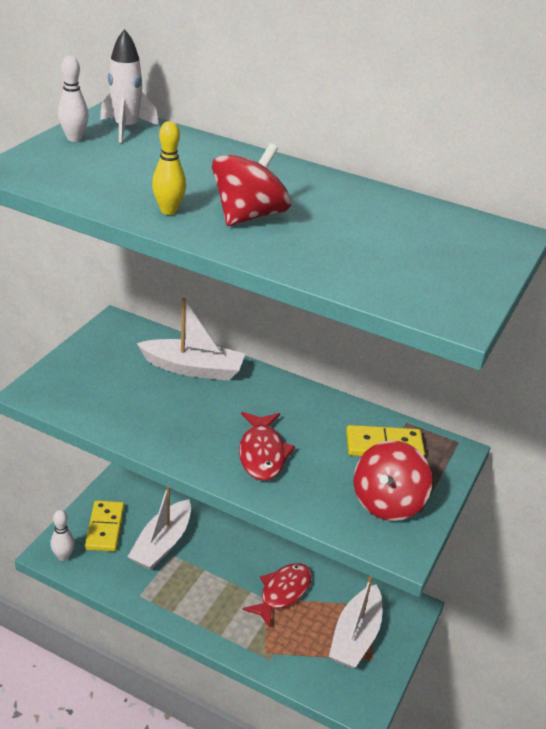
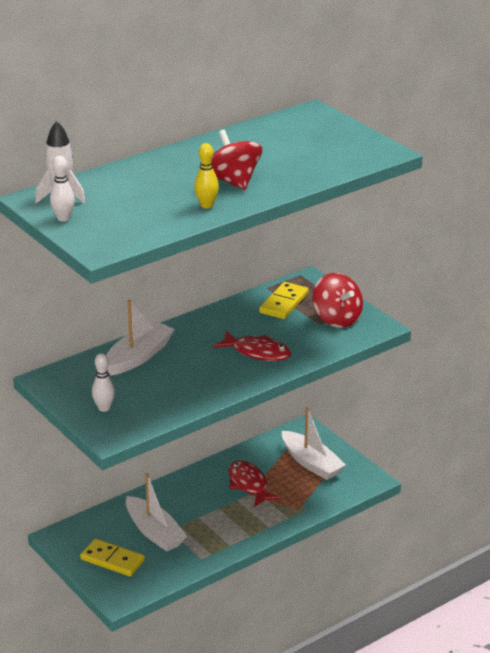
camera: 60 degrees left, 5 degrees down
white bowling pin [51,510,75,561] -> white bowling pin moved to [92,353,115,412]

